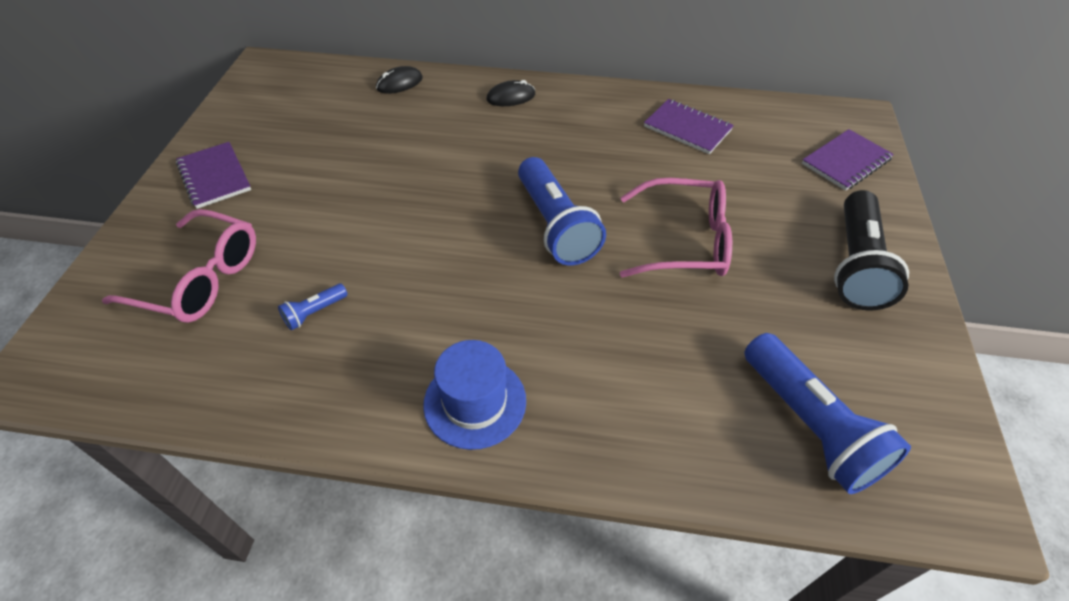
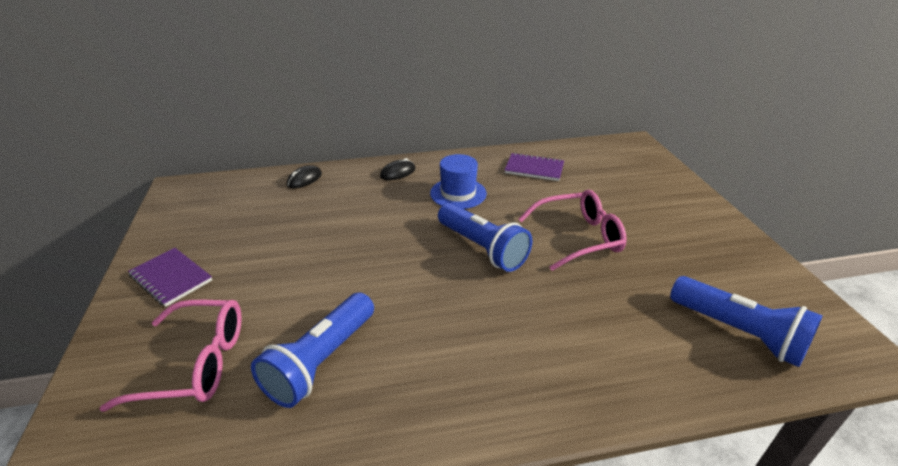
camera: 20 degrees left, 15 degrees down
blue flashlight [278,283,348,330] -> blue flashlight [251,293,374,408], size x2.26
blue hat [423,340,526,450] -> blue hat moved to [430,154,487,209]
purple notebook [802,129,894,191] -> none
black flashlight [834,190,909,310] -> none

